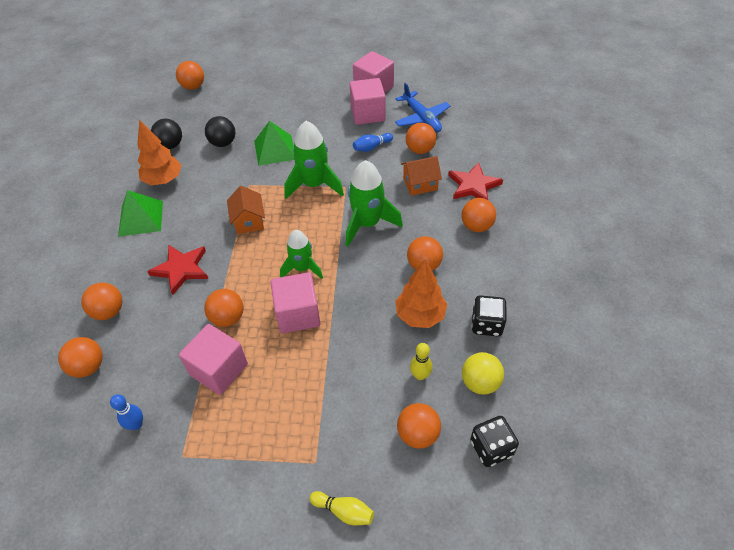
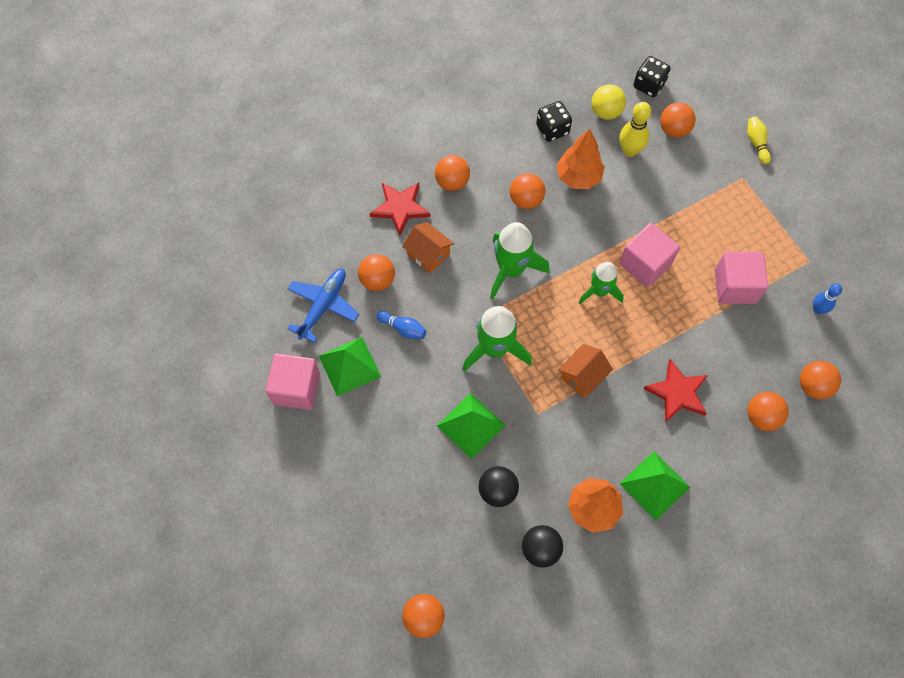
camera: 125 degrees left, 15 degrees up
orange ball [204,289,244,327] -> none
pink cube [350,78,386,125] -> green pyramid [319,337,381,396]
yellow bowling pin [410,343,432,380] -> yellow bowling pin [619,102,651,157], size x1.52

